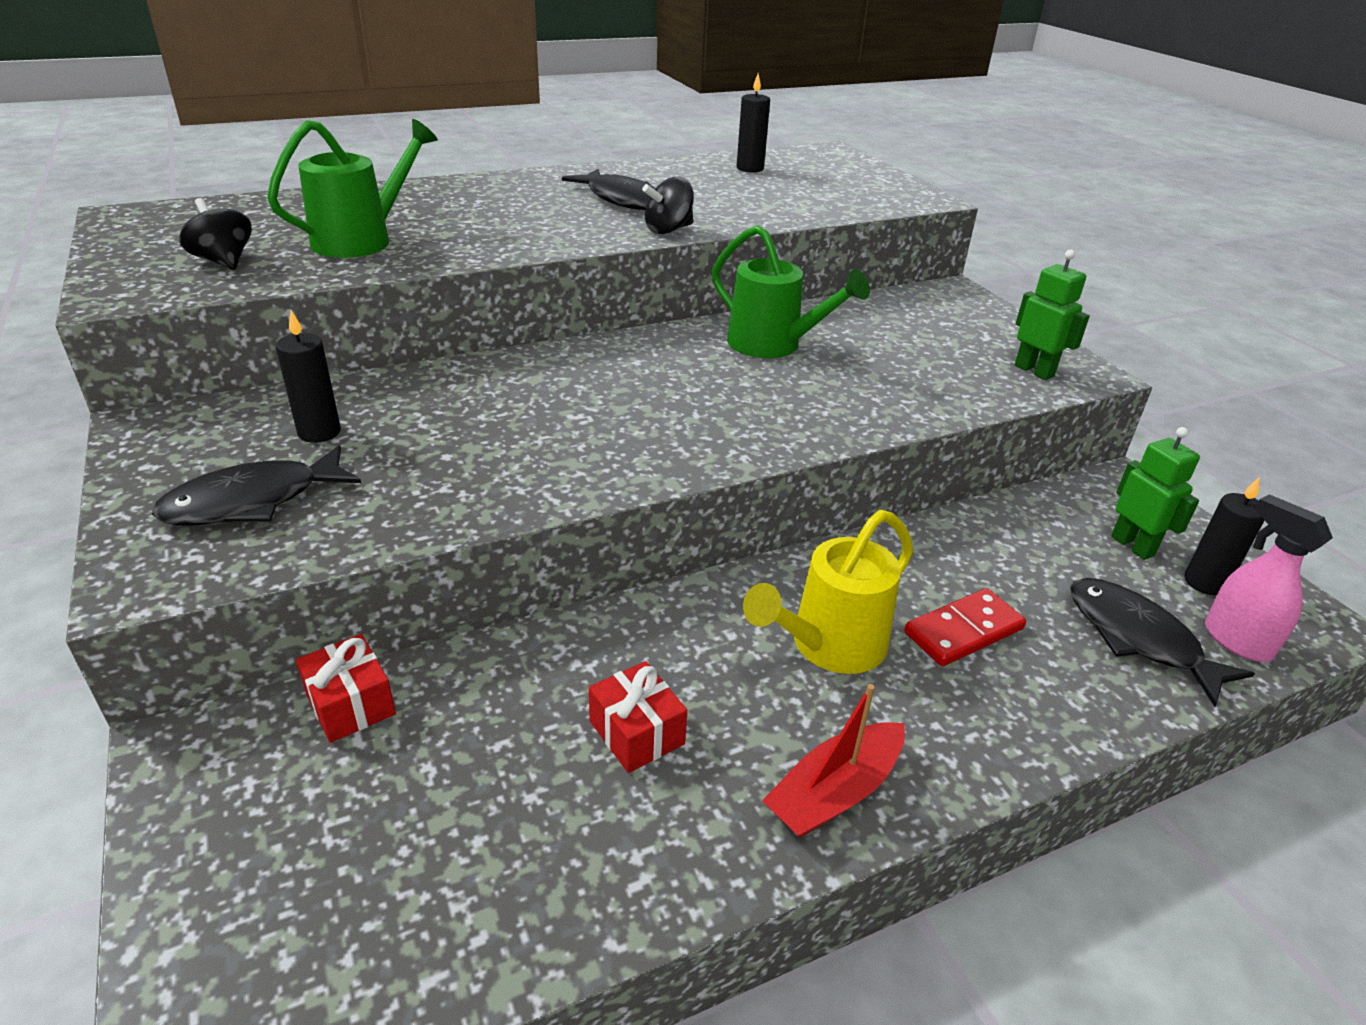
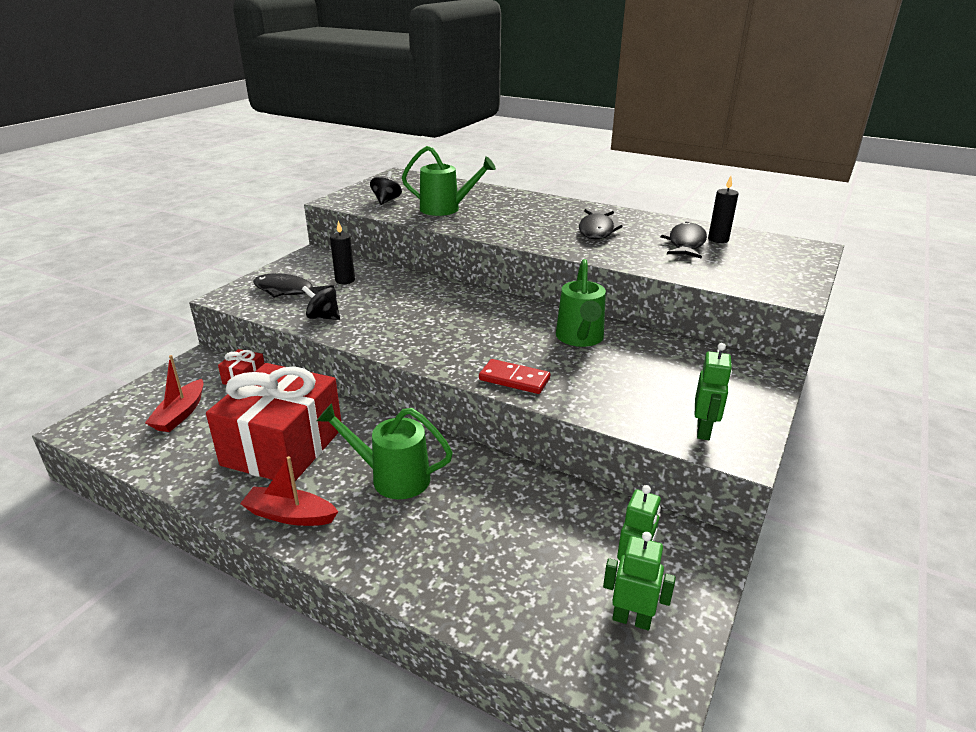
camera: 55 degrees right, 5 degrees down
red gift [589,661,687,773] -> red gift [206,363,341,484], size x2.46
black spinning top [642,177,693,234] -> black spinning top moved to [302,286,340,320]
yellow watering can [743,510,913,674] -> green watering can [317,403,453,499]
red domino [904,588,1026,666] -> red domino moved to [479,359,550,394]
black fish [1070,578,1255,707] -> black fish moved to [661,222,707,259]
black candle [1184,477,1265,595] -> green robot [603,532,676,630]
pink spray bottle [1205,494,1333,662] -> none
none -> red boat [145,355,204,432]

